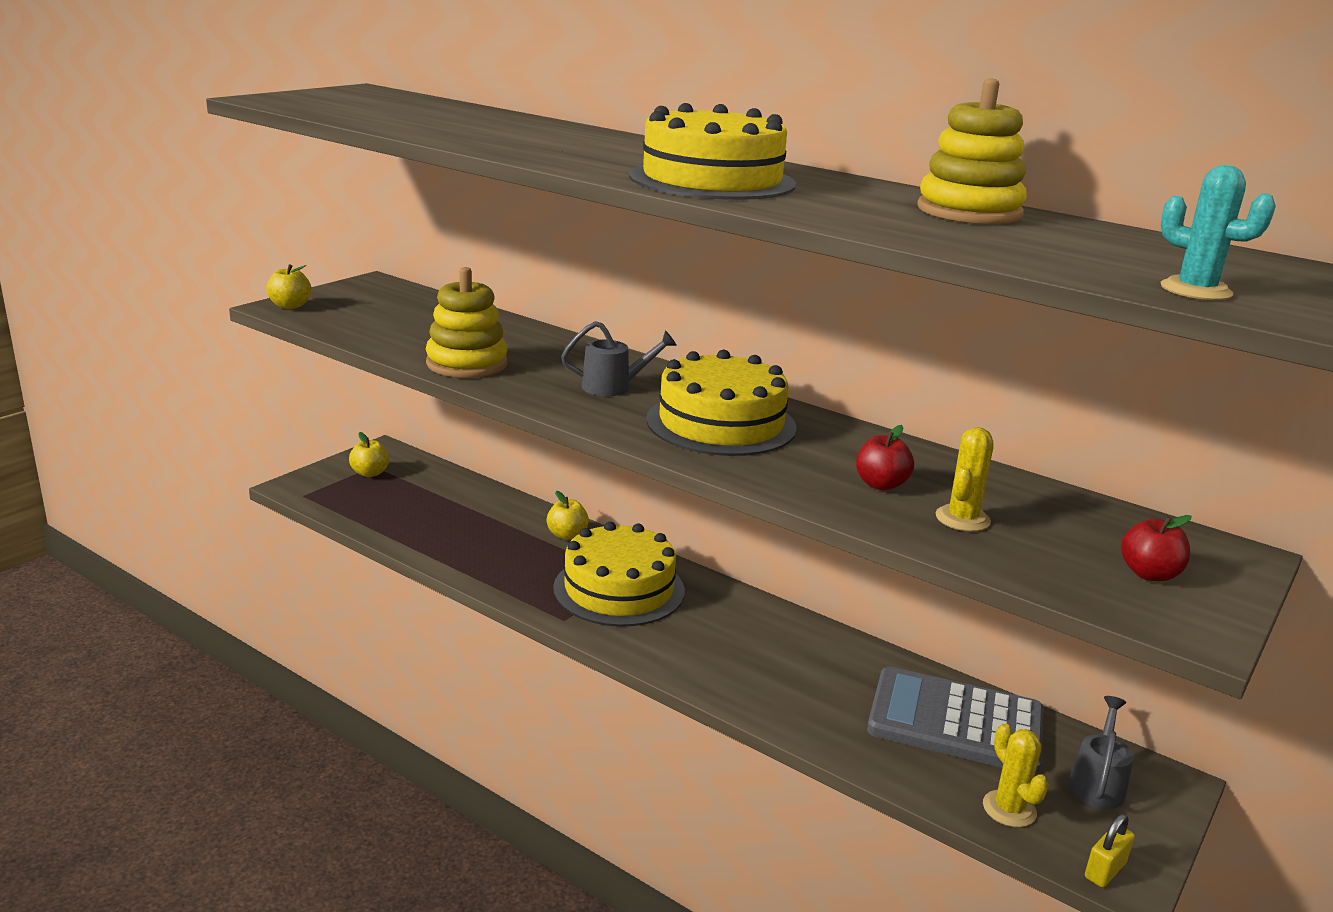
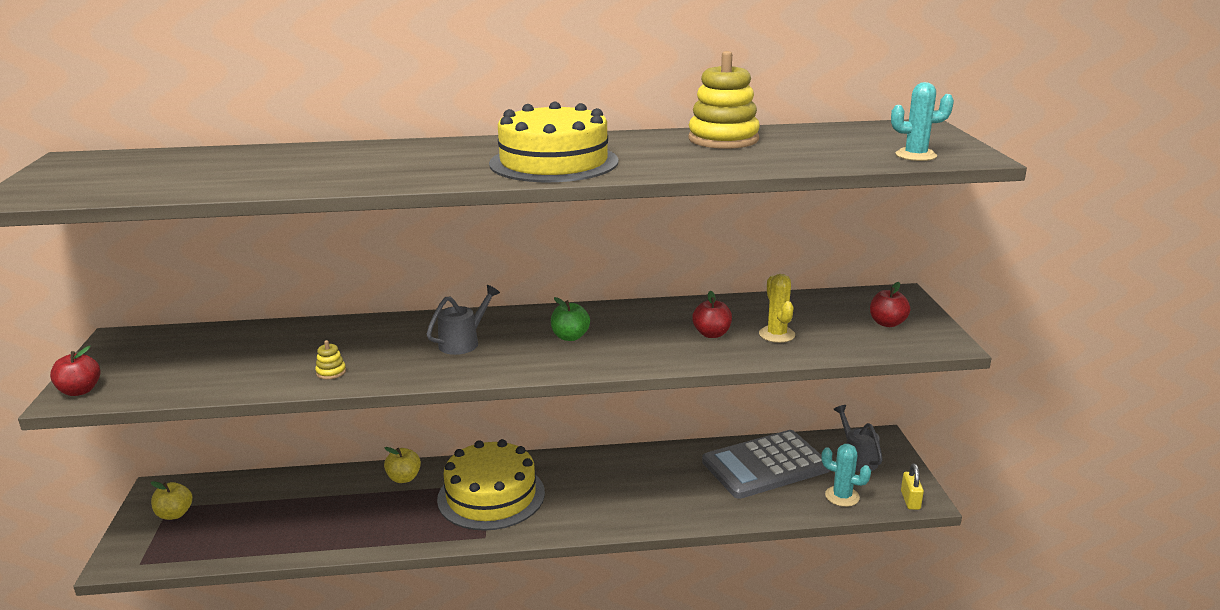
camera: 40 degrees left, 0 degrees up
yellow apple [266,264,311,309] -> red apple [50,346,100,396]
yellow stacking toy [426,267,508,378] -> yellow stacking toy [315,340,346,379], size x0.40
yellow cake [646,350,797,456] -> green apple [551,297,590,341]
yellow cactus [983,723,1049,827] -> turquoise cactus [822,444,871,507]

